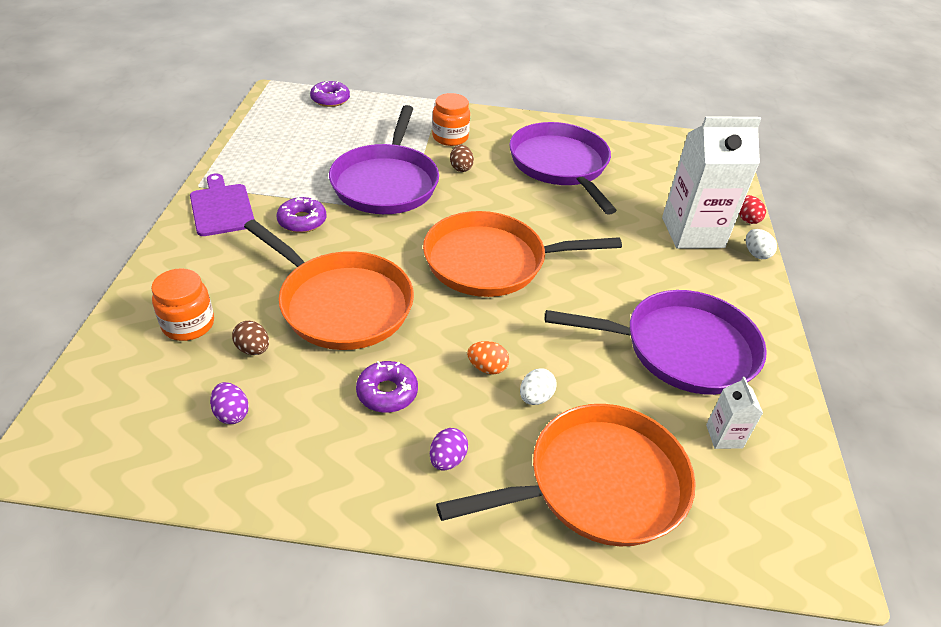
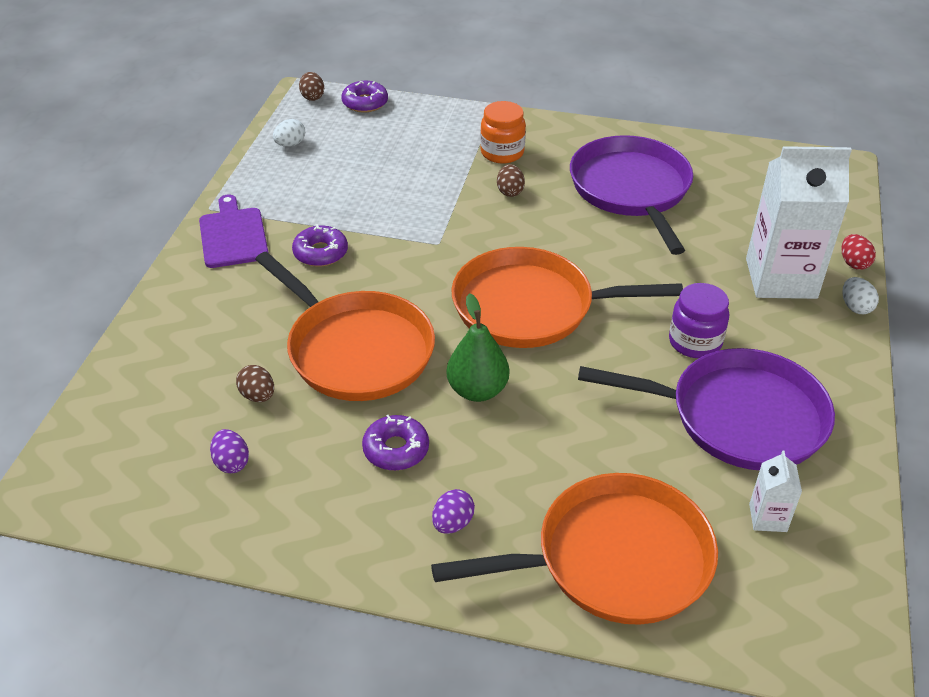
camera: 10 degrees right, 0 degrees up
orange jar [151,268,214,341] -> none
purple pan [329,105,439,214] -> none
orange egg [467,341,509,374] -> none
white egg [520,368,556,405] -> white egg moved to [273,119,305,147]
none -> brown egg [299,72,324,101]
none -> green pear [446,293,509,402]
none -> purple jar [669,283,729,358]

